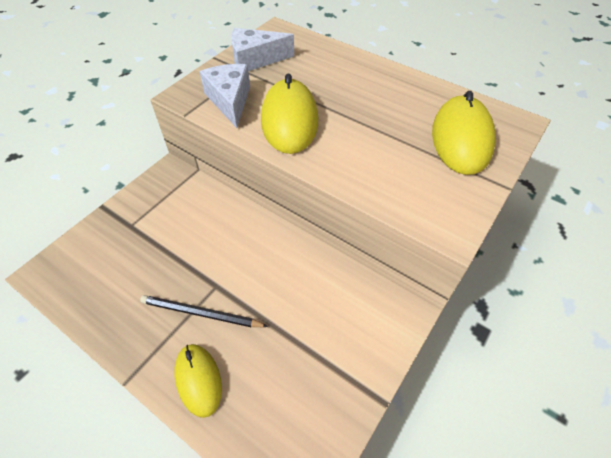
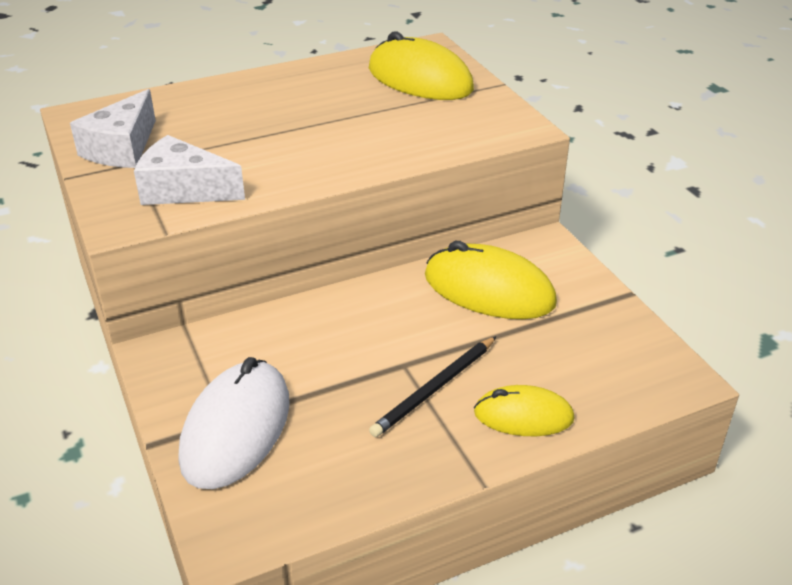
camera: 60 degrees left, 15 degrees down
yellow mouse [261,73,318,154] -> yellow mouse moved to [425,241,557,319]
none -> white mouse [179,357,290,489]

